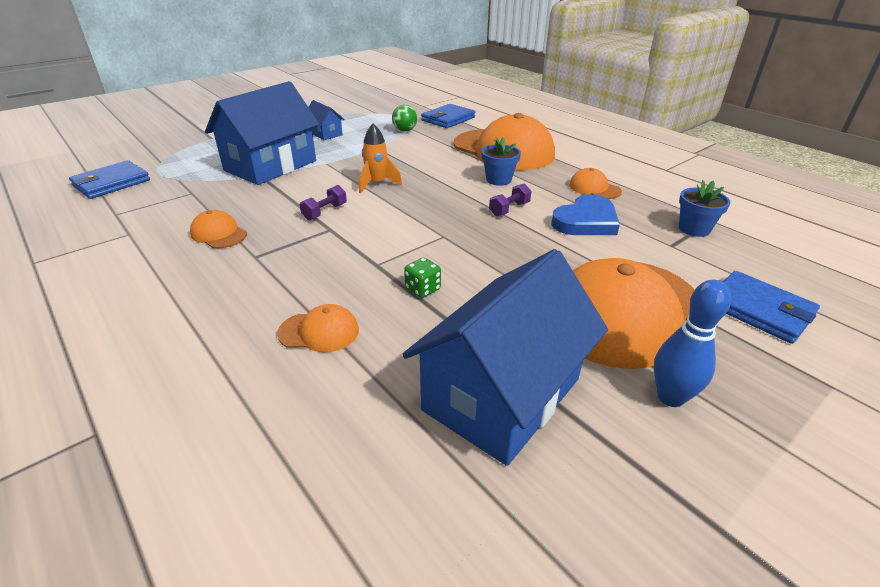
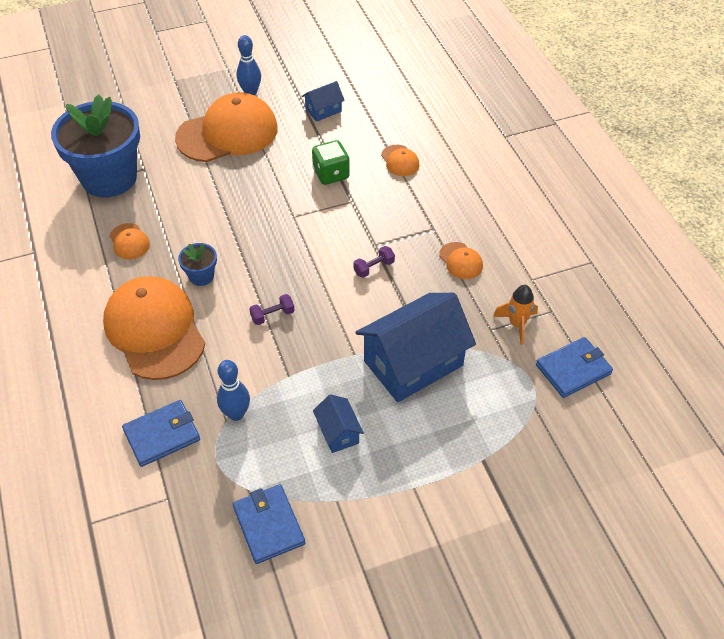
camera: 160 degrees left, 15 degrees up
orange cap [277,304,359,352] -> orange cap turned 135 degrees counterclockwise [381,145,420,176]
orange rocket [359,124,402,193] -> orange rocket moved to [493,285,538,345]
green ball [392,105,417,131] -> blue bowling pin [217,360,250,421]
blue house [402,249,608,466] -> blue house [302,81,345,122], size x0.46
green dice [404,258,441,298] -> green dice [312,140,350,185], size x1.71
purple dumbbell [489,183,531,216] -> purple dumbbell moved to [249,294,294,325]
blue heart [551,194,620,235] -> none
blue flower pot [679,180,731,237] -> blue flower pot [51,94,140,197], size x2.39
blue wallet [723,271,820,344] -> blue wallet moved to [233,484,305,564]

